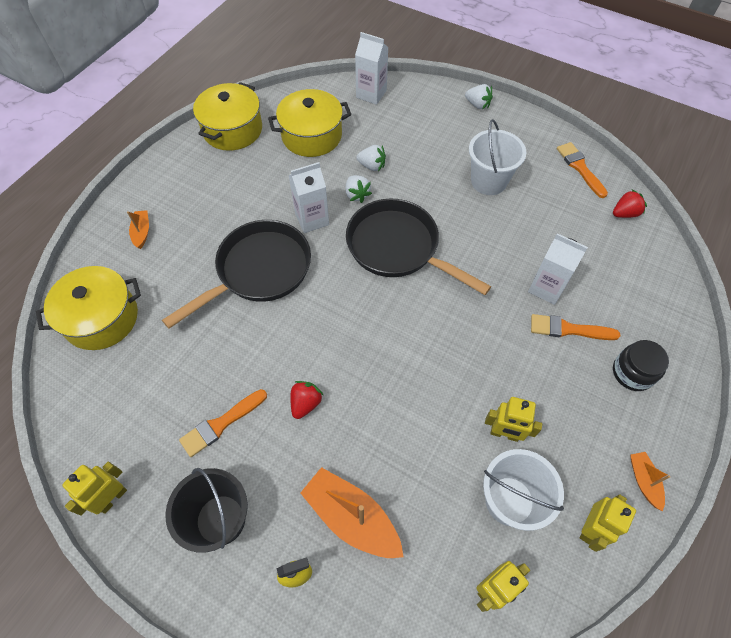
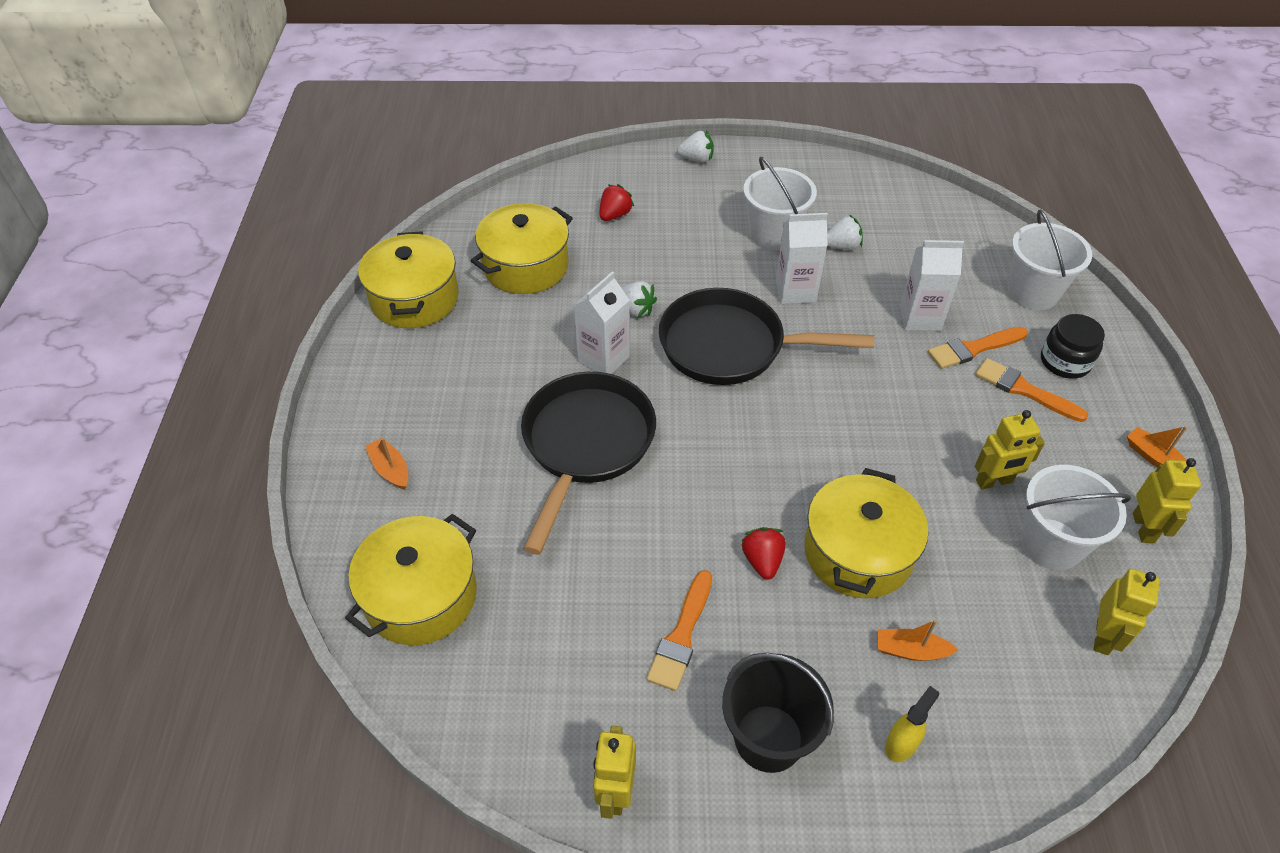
camera: 30 degrees left, 10 degrees down
orange boat [300,467,404,558] -> orange boat [878,620,958,661], size x0.52
white carton [355,32,389,105] -> white carton moved to [776,213,828,304]
white strawberry [356,145,386,171] -> white strawberry moved to [827,215,863,250]
orange brush [557,142,608,198] -> orange brush moved to [975,358,1089,422]
red strawberry [613,189,647,218] -> red strawberry moved to [599,184,634,221]
none -> yellow pot [804,468,928,598]
none -> white bucket [1008,210,1092,310]

